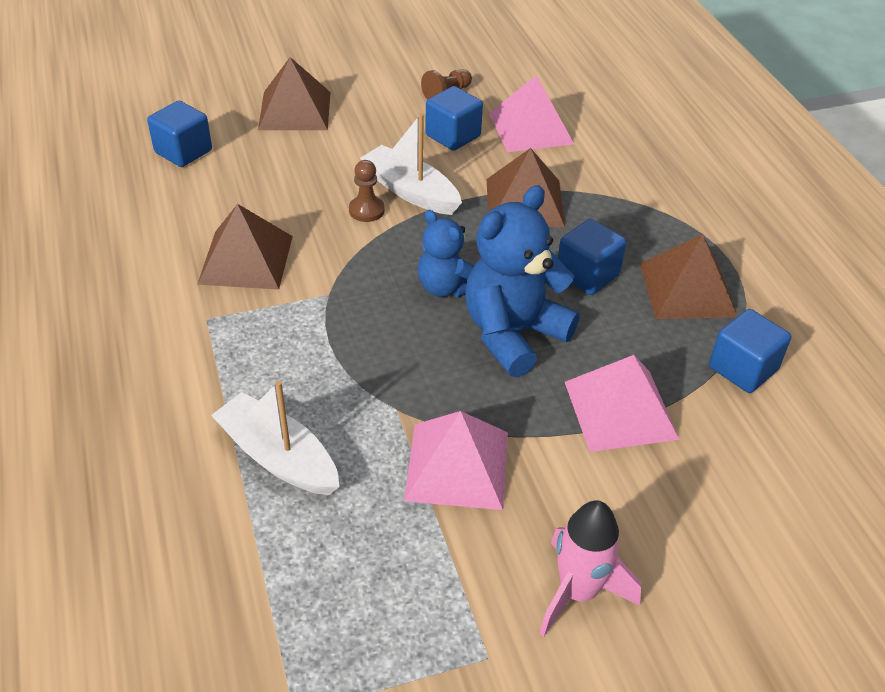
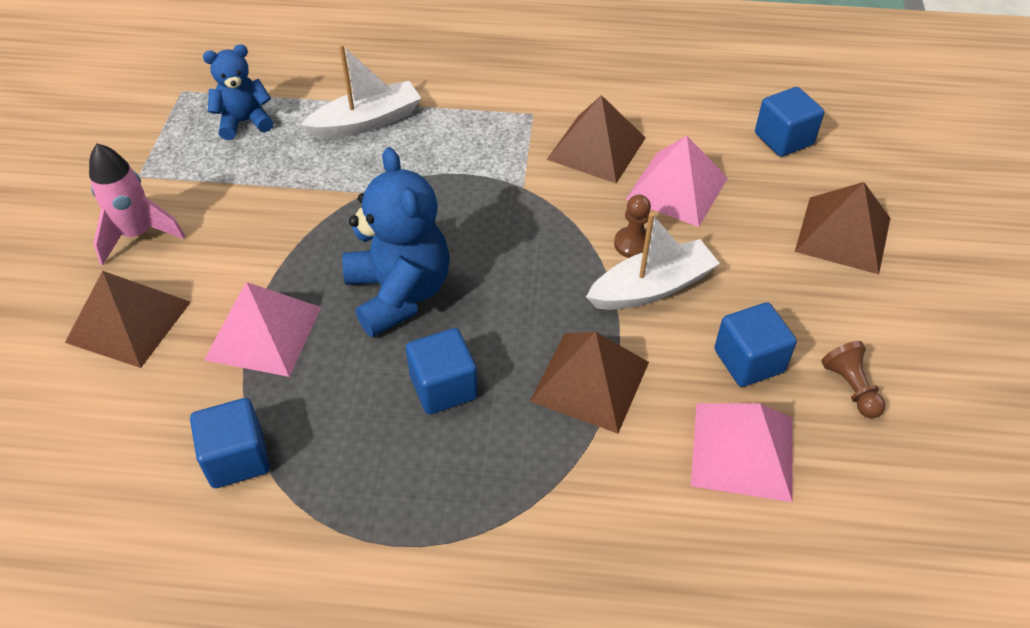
camera: 115 degrees right, 5 degrees up
pink pyramid [404,411,508,510] -> pink pyramid moved to [625,136,728,227]
blue teddy bear [418,210,474,297] -> blue teddy bear moved to [203,44,273,140]
brown pyramid [640,234,738,319] -> brown pyramid moved to [65,271,191,368]

